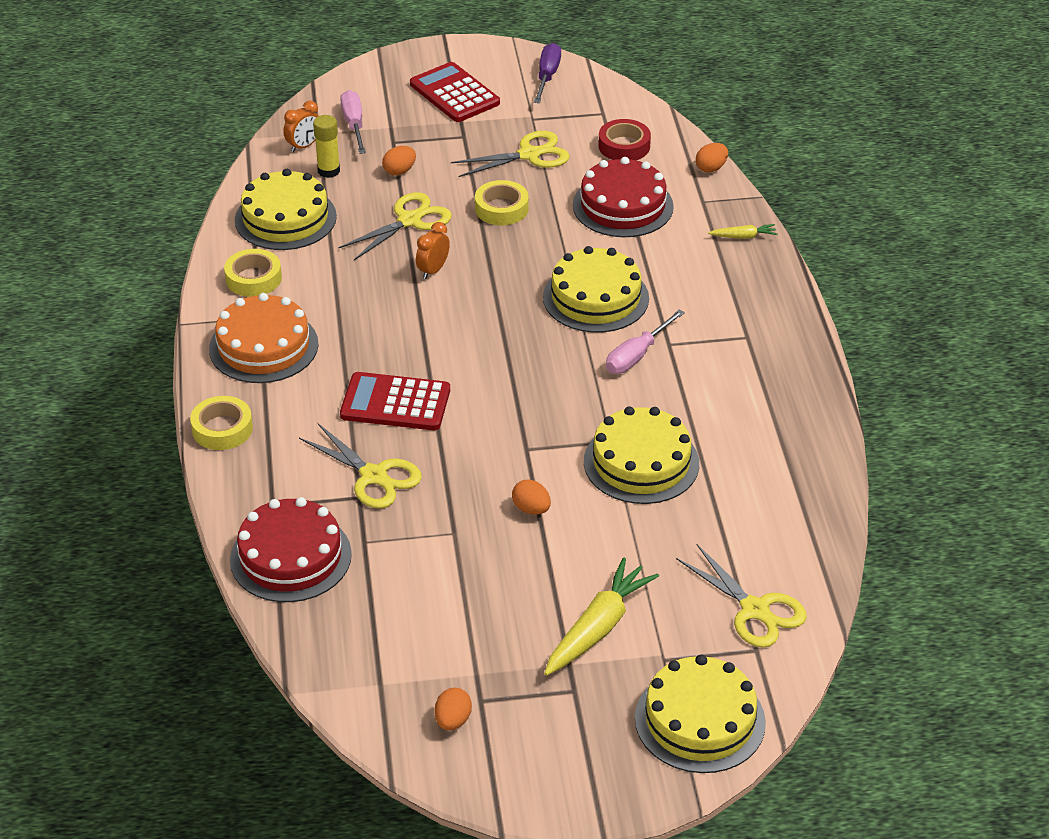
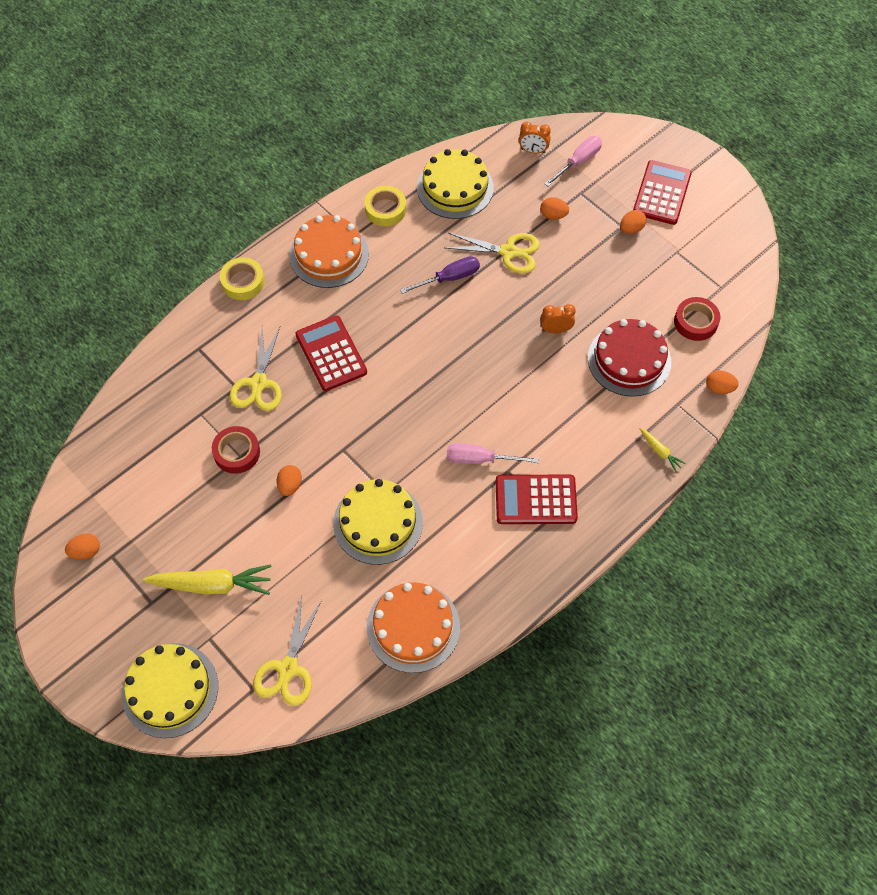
camera: 55 degrees right, 20 degrees up
red cake [230,497,352,602] -> none
yellow glue stick [313,115,340,178] -> none
orange clock [416,222,450,279] -> orange clock moved to [540,304,576,333]
yellow scissors [451,131,570,177] -> none
yellow tape [475,180,529,225] -> none
purple screwdriver [534,43,561,103] -> purple screwdriver moved to [400,256,480,294]
yellow cake [543,246,649,333] -> none
none -> red tape [212,426,260,474]
none -> orange cake [367,582,460,673]
none -> red calculator [496,475,578,524]
none -> orange egg [620,210,646,234]

